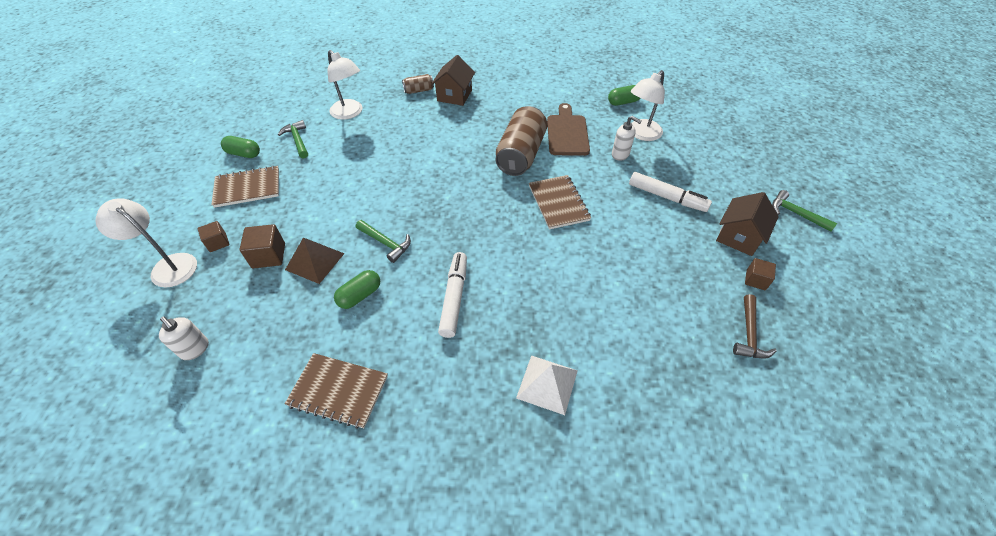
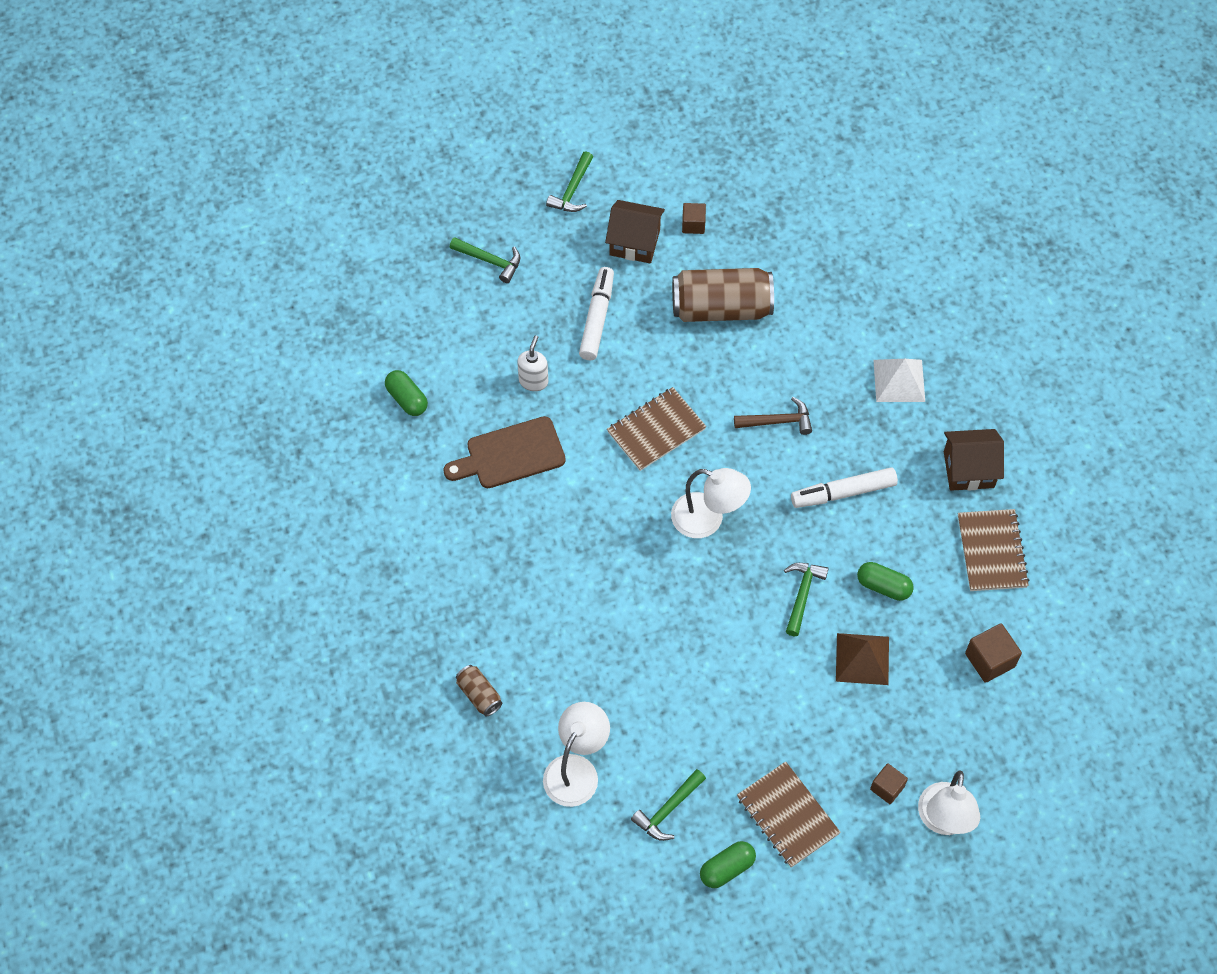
camera: 110 degrees left, 10 degrees up
white soap dispenser [159,317,209,360] -> none
green capsule [221,136,260,158] -> green capsule turned 60 degrees clockwise [700,841,756,888]
brown cube [240,224,285,268] -> brown cube moved to [965,623,1022,683]
brown house [431,55,475,106] -> brown house moved to [944,429,1004,491]
brown can [496,106,548,176] -> brown can moved to [672,268,774,322]
white lamp [630,70,665,141] -> white lamp moved to [671,468,751,538]
brown hammer [733,294,777,359] -> brown hammer moved to [734,397,812,435]
none -> green hammer [450,237,520,283]

